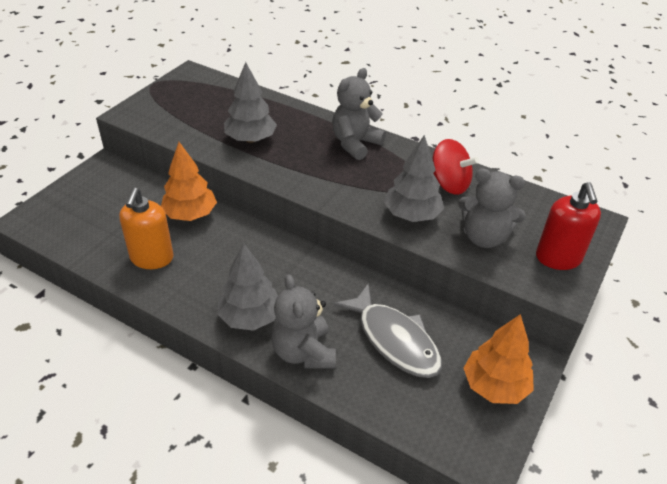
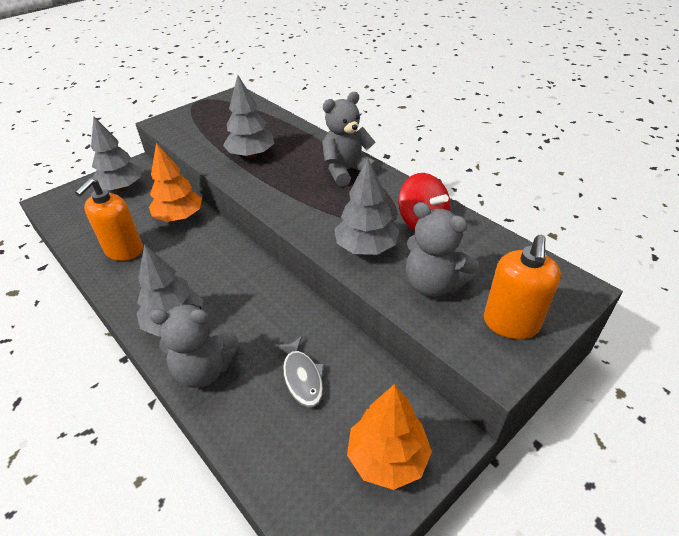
camera: 20 degrees right, 0 degrees up
grey teddy bear [271,274,336,368] -> grey teddy bear turned 90 degrees counterclockwise [149,304,240,388]
grey fish [333,284,442,378] -> grey fish [274,336,324,408], size x0.60
red soap dispenser [536,182,601,270] -> orange soap dispenser [484,235,561,339]
none -> grey tree [91,117,142,191]

